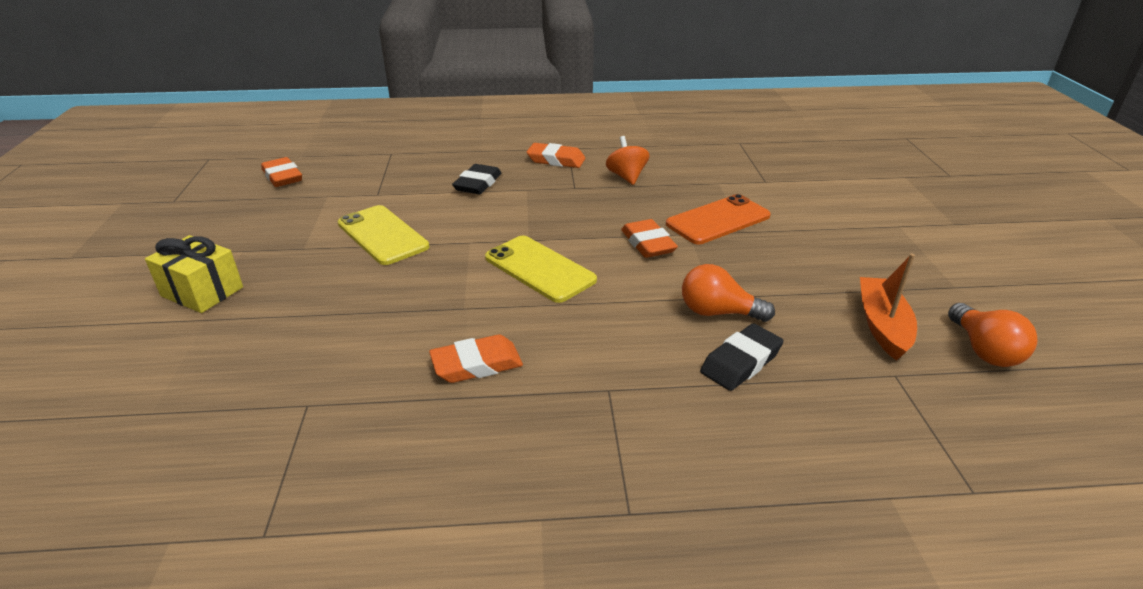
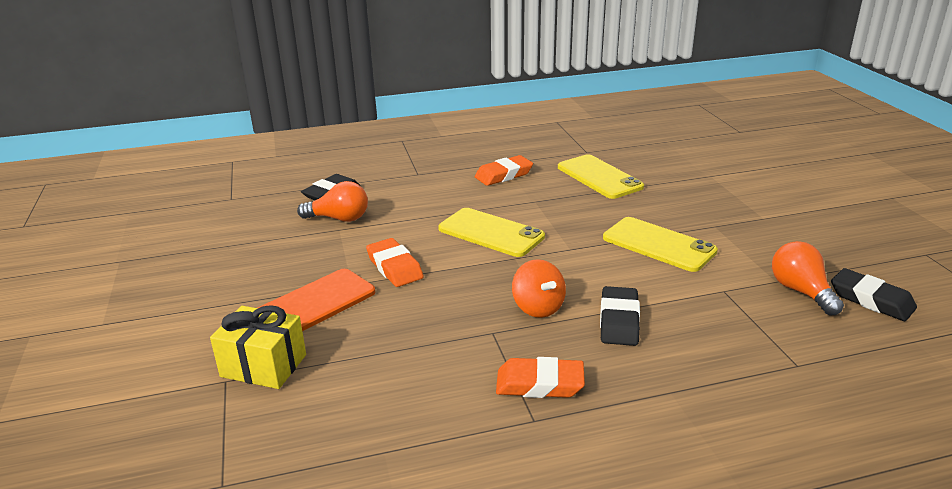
camera: 170 degrees right, 5 degrees down
yellow gift [145,235,243,313] -> yellow gift moved to [210,305,306,389]
orange eraser [261,157,302,187] -> black eraser [831,268,917,321]
orange spinning top [606,136,649,185] -> orange spinning top moved to [512,259,566,318]
orange boat [860,253,917,361] -> none
orange light bulb [948,303,1038,367] -> orange light bulb moved to [772,241,844,316]
none -> yellow phone [558,154,644,199]

